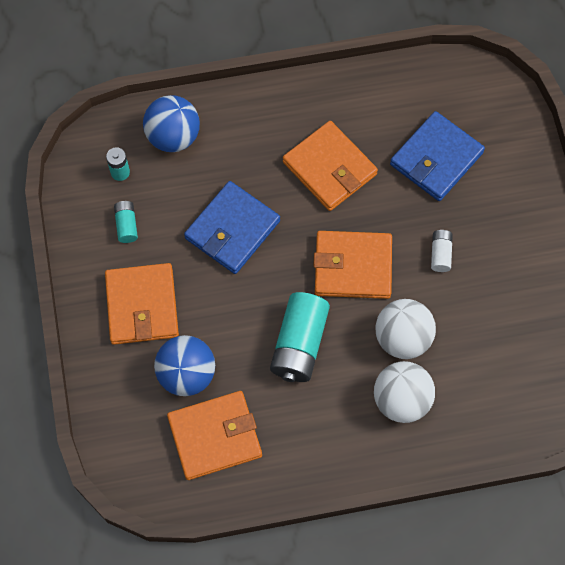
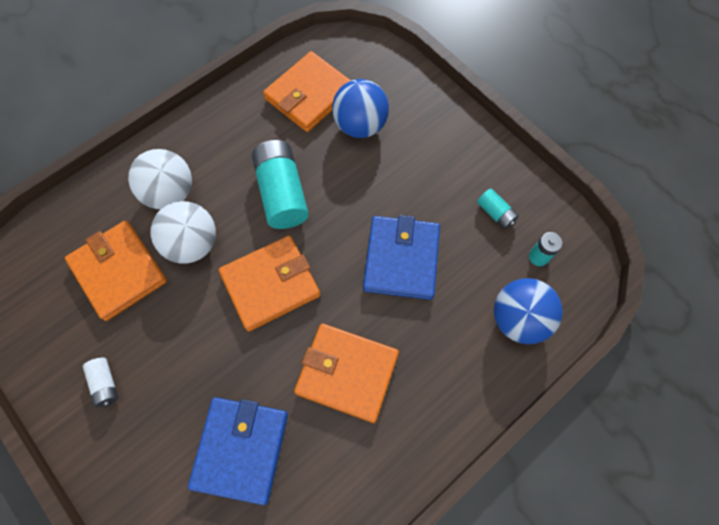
camera: 150 degrees right, 0 degrees up
orange wallet [105,263,179,345] -> orange wallet moved to [65,221,167,321]
white battery [431,230,453,272] -> white battery moved to [83,358,118,407]

